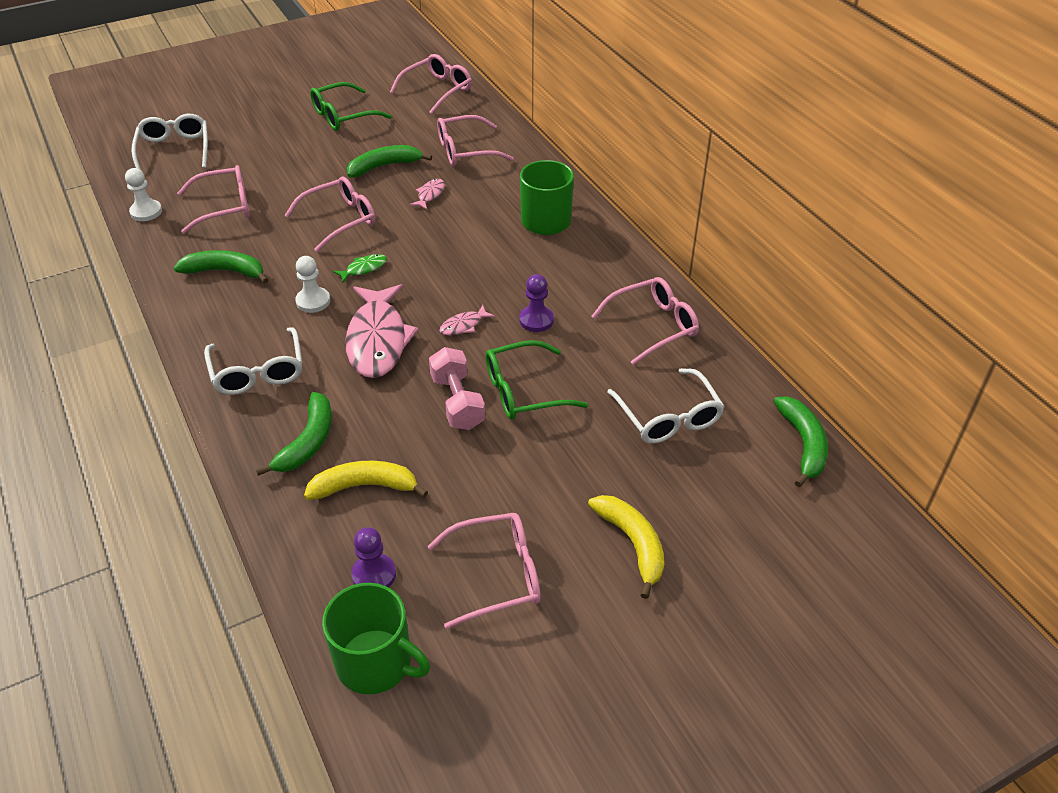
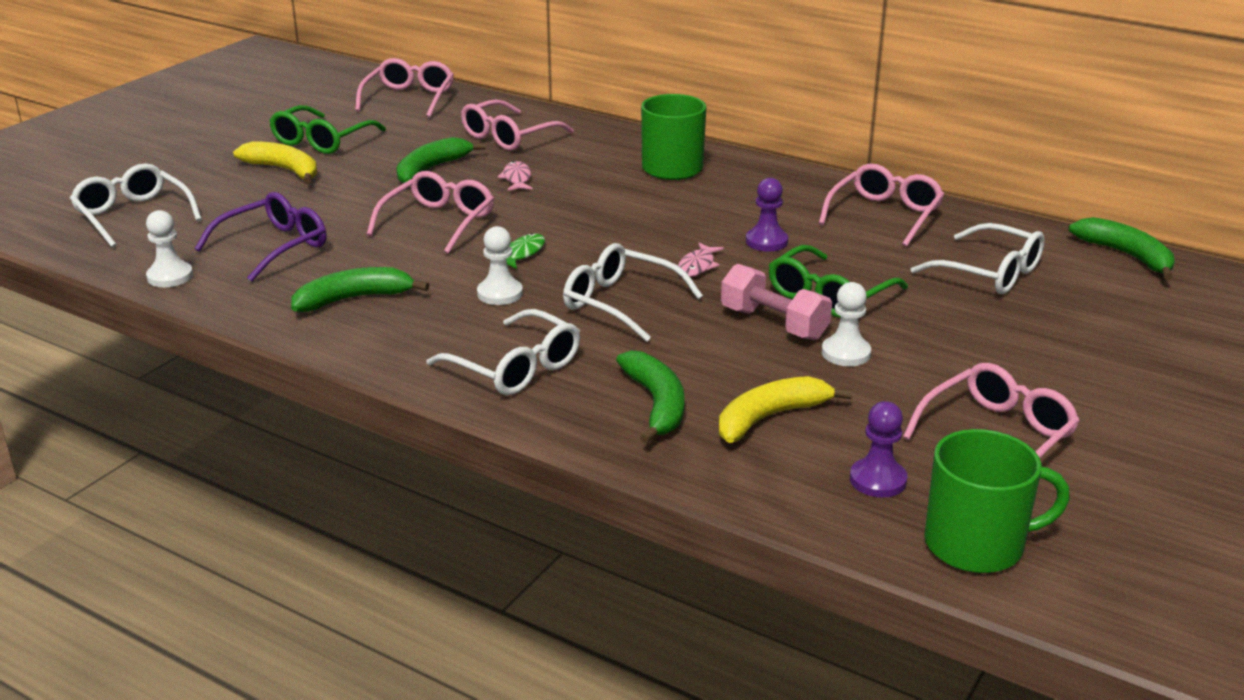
camera: 30 degrees left, 15 degrees down
pink glasses [177,165,250,234] -> purple glasses [195,192,326,281]
pink fish [345,284,419,378] -> white glasses [563,243,703,342]
yellow banana [588,495,664,599] -> yellow banana moved to [233,141,317,184]
none -> white pawn [822,282,871,366]

